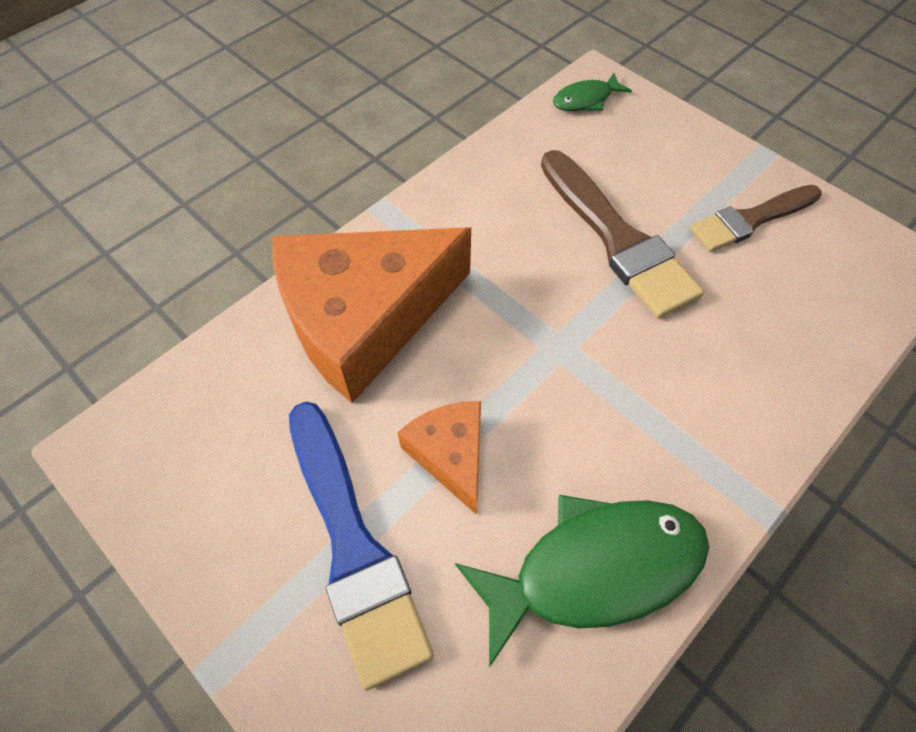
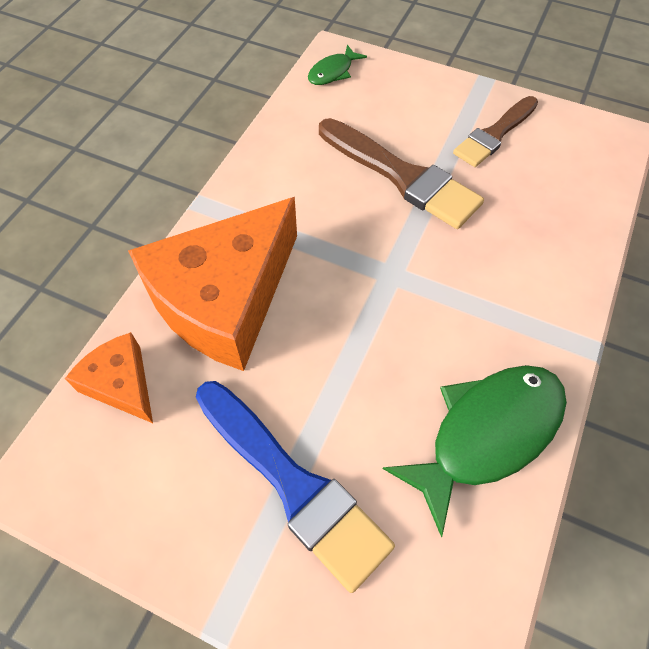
camera: 20 degrees left, 0 degrees up
orange cheese [398,401,481,514] -> orange cheese moved to [65,332,153,423]

